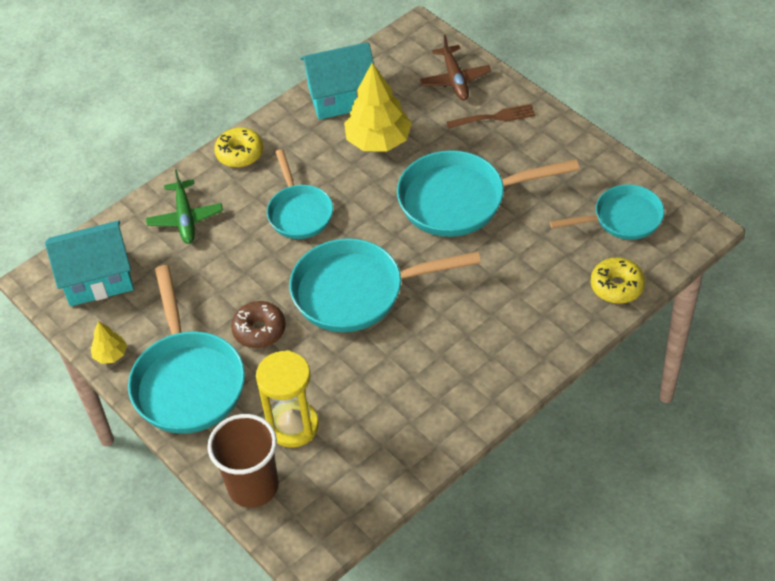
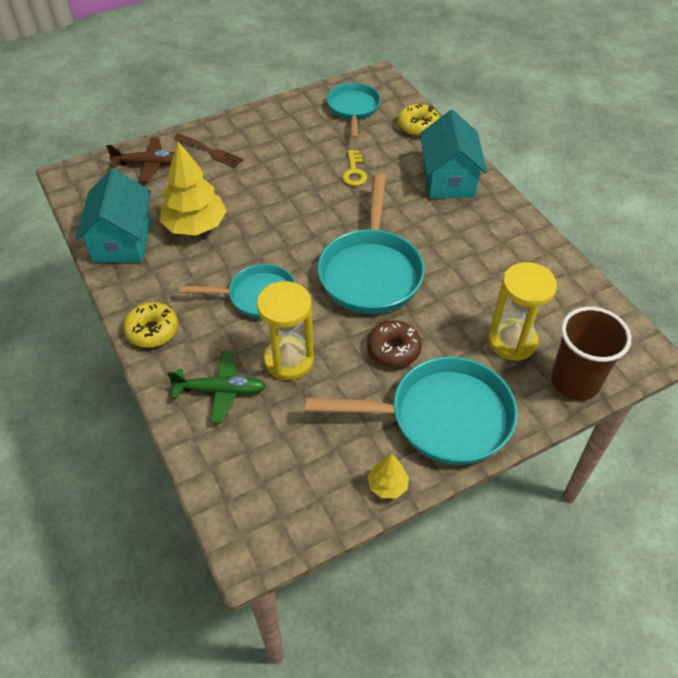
camera: 80 degrees left, 0 degrees up
turquoise house [45,220,134,306] -> turquoise house moved to [420,110,487,199]
turquoise pan [397,150,579,237] -> none
brown fork [447,104,535,129] -> brown fork turned 120 degrees clockwise [174,133,243,168]
none -> yellow hourglass [257,281,314,380]
none -> yellow key [342,150,367,186]

